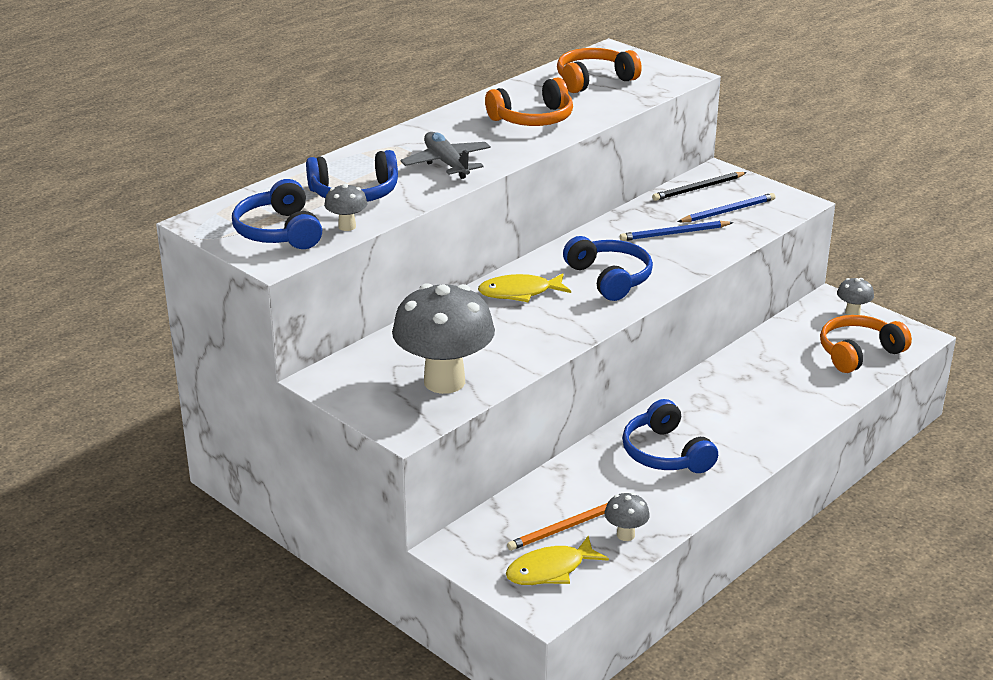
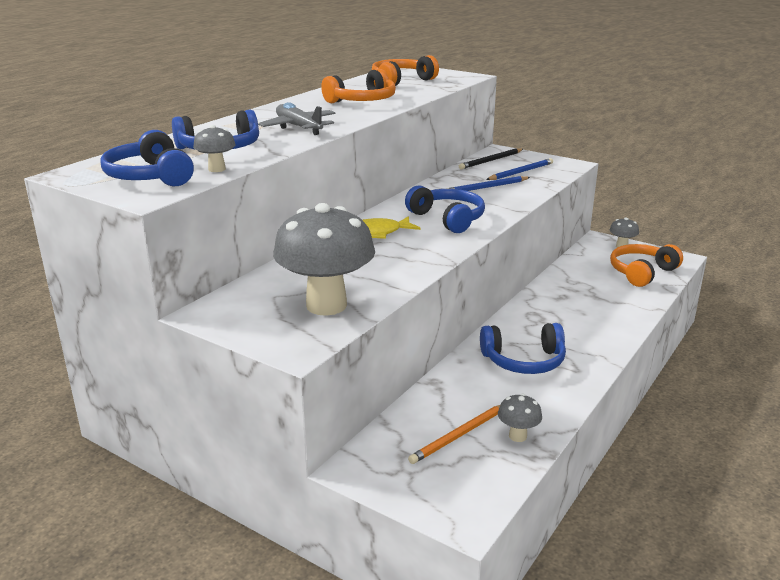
camera: 10 degrees left, 5 degrees down
yellow fish [506,536,609,585] -> none
blue headphones [622,399,718,473] -> blue headphones turned 60 degrees counterclockwise [480,323,566,374]

